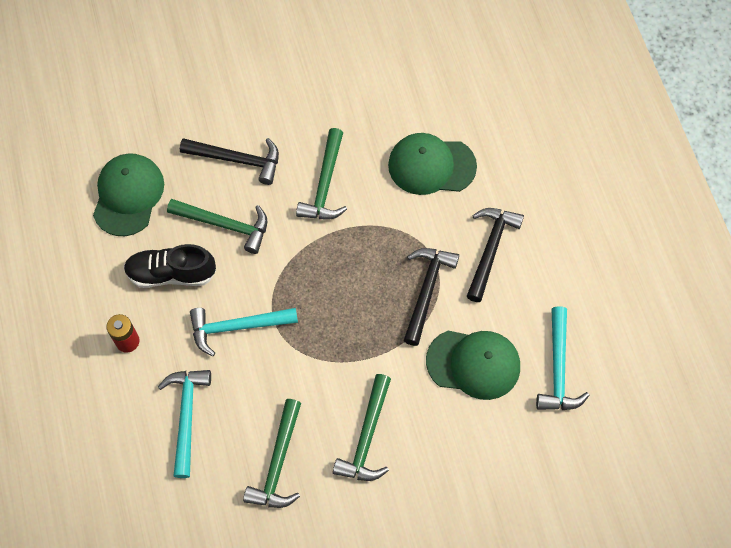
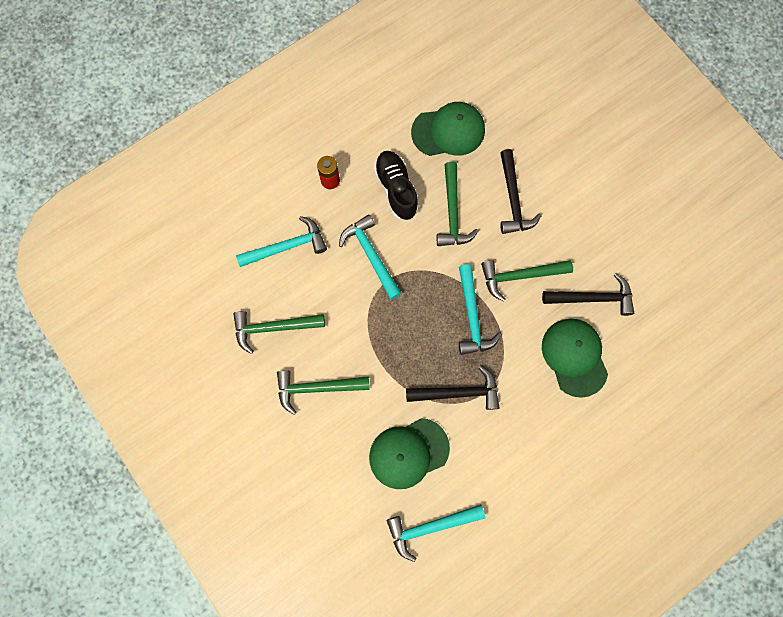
camera: 70 degrees right, 10 degrees up
green cap [426,331,520,400] -> green cap turned 75 degrees clockwise [369,418,450,489]
black hammer [467,208,524,302] -> black hammer moved to [542,273,634,316]
none -> turquoise hammer [459,264,501,355]

